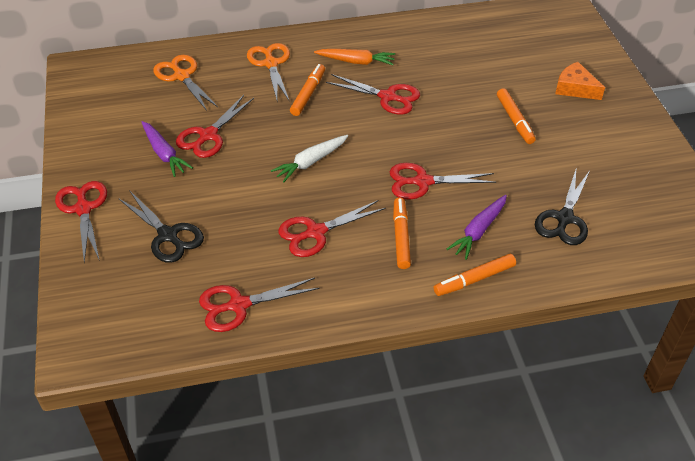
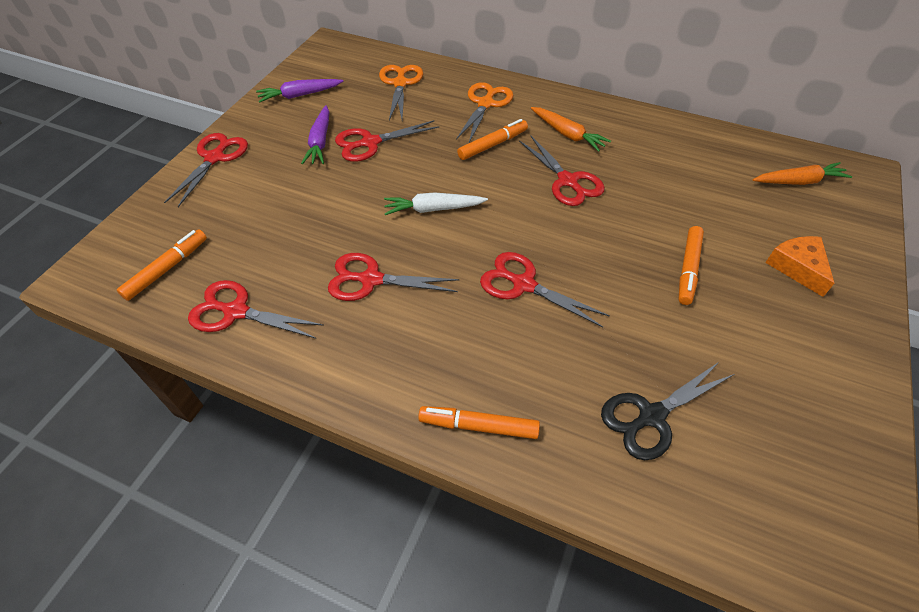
camera: 35 degrees right, 5 degrees up
black scissors [118,190,204,263] -> none
orange marker [393,197,411,269] -> orange marker moved to [117,230,207,301]
purple carrot [447,195,507,260] -> purple carrot moved to [256,79,343,103]
none -> orange carrot [753,162,852,185]

